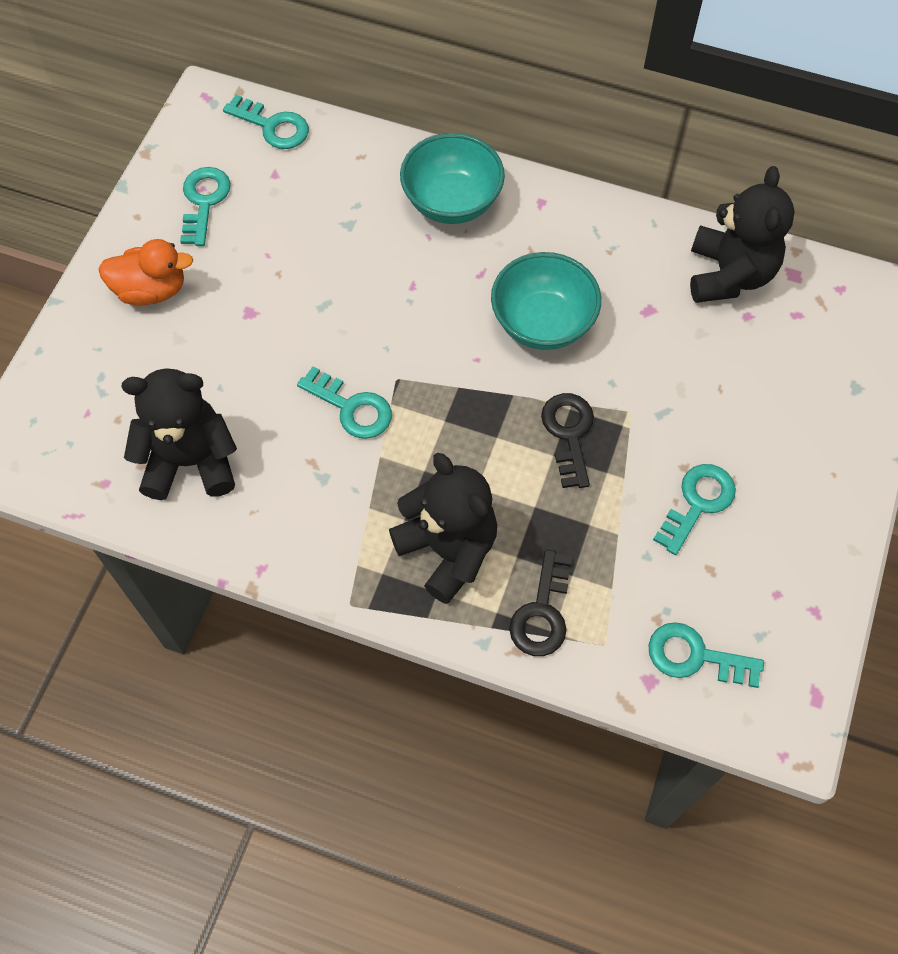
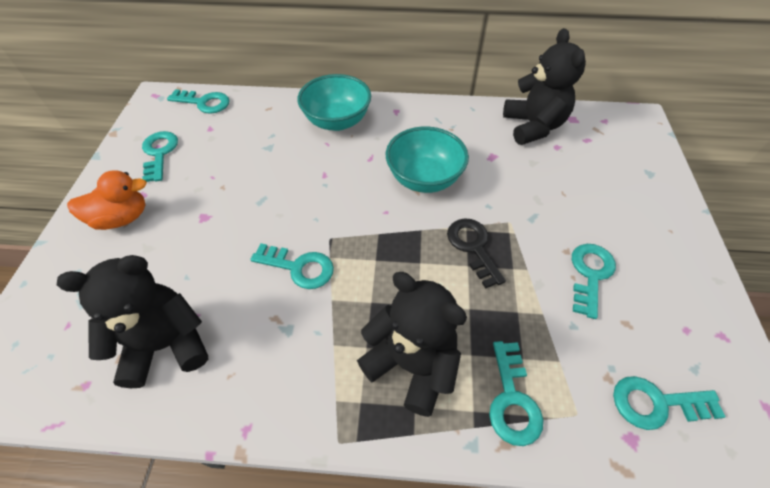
camera: 15 degrees left, 10 degrees down
black key [509,549,572,656] -> turquoise key [489,341,543,446]

